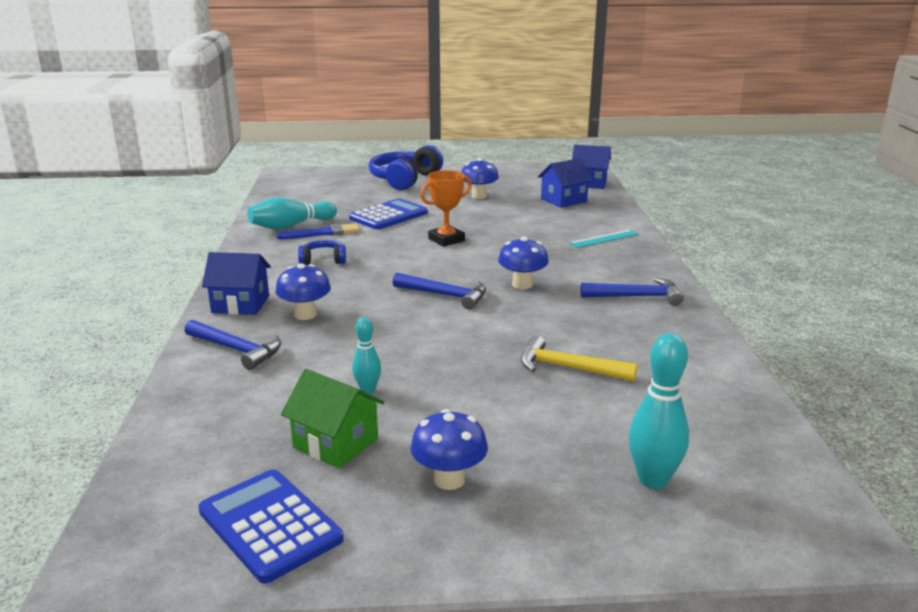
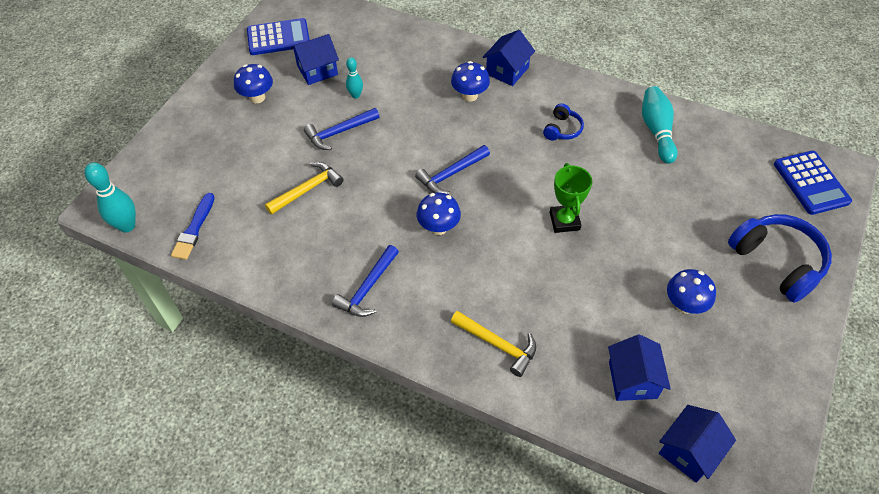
camera: 120 degrees right, 30 degrees up
blue hammer [184,320,281,370] -> blue hammer moved to [304,108,380,150]
blue brush [277,223,360,239] -> blue brush moved to [171,193,215,260]
green house [281,369,384,468] -> blue house [290,34,339,85]
blue calculator [349,199,428,230] -> blue calculator moved to [774,151,852,215]
orange trophy [420,170,471,247] -> green trophy [550,163,592,233]
turquoise ruler [569,230,639,248] -> yellow hammer [451,311,536,377]
turquoise bowling pin [628,333,689,489] -> turquoise bowling pin moved to [84,162,136,233]

